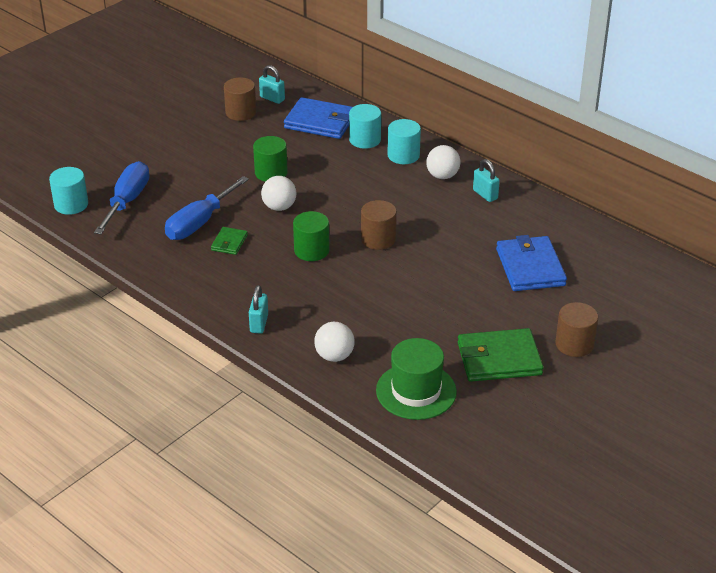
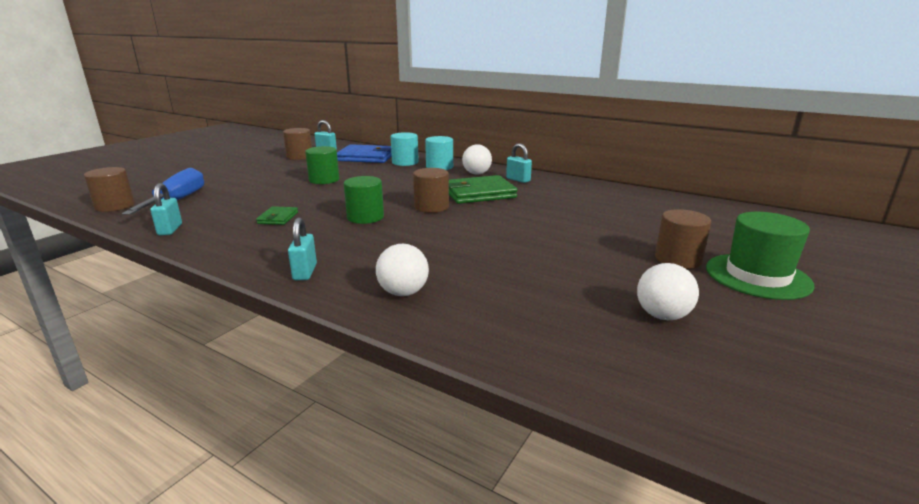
camera: 10 degrees left, 15 degrees down
turquoise cylinder [49,167,88,215] -> brown cylinder [84,167,135,212]
blue screwdriver [165,176,249,240] -> none
white ball [261,176,296,211] -> white ball moved to [637,263,699,320]
green hat [376,338,457,420] -> green hat moved to [706,212,814,300]
green wallet [458,328,544,382] -> green wallet moved to [449,175,518,204]
blue wallet [496,235,567,291] -> none
none -> turquoise padlock [150,183,182,235]

